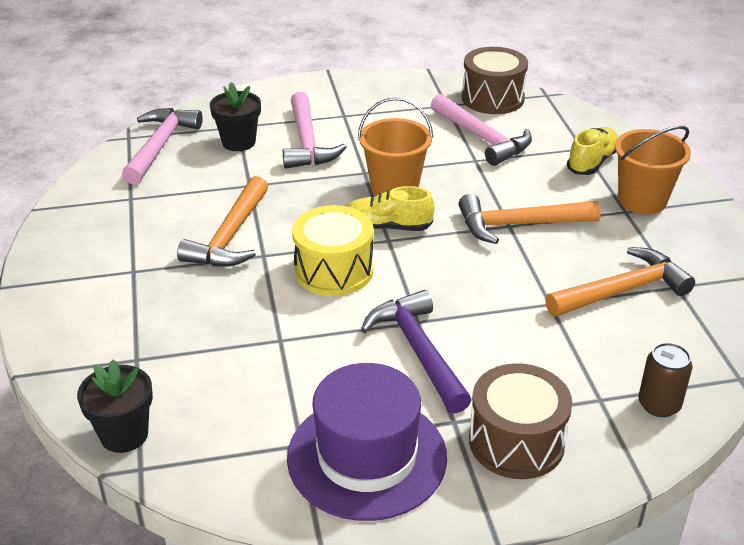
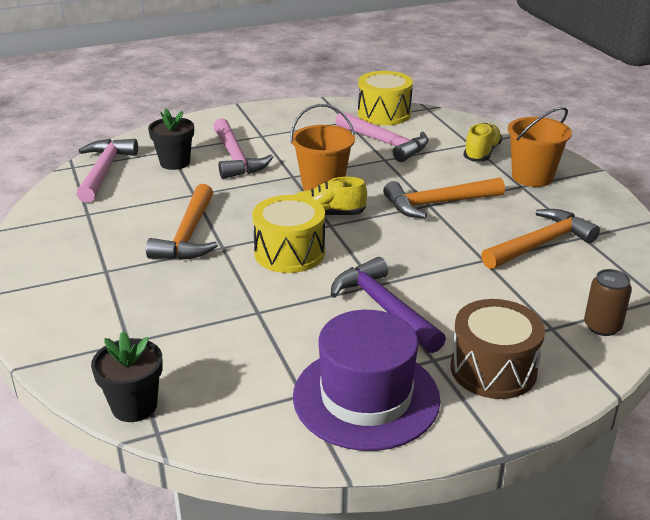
camera: 10 degrees left, 5 degrees down
brown drum [462,47,528,114] -> yellow drum [358,71,413,125]

